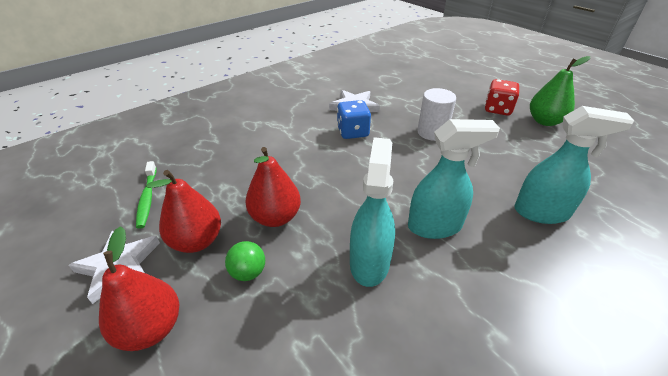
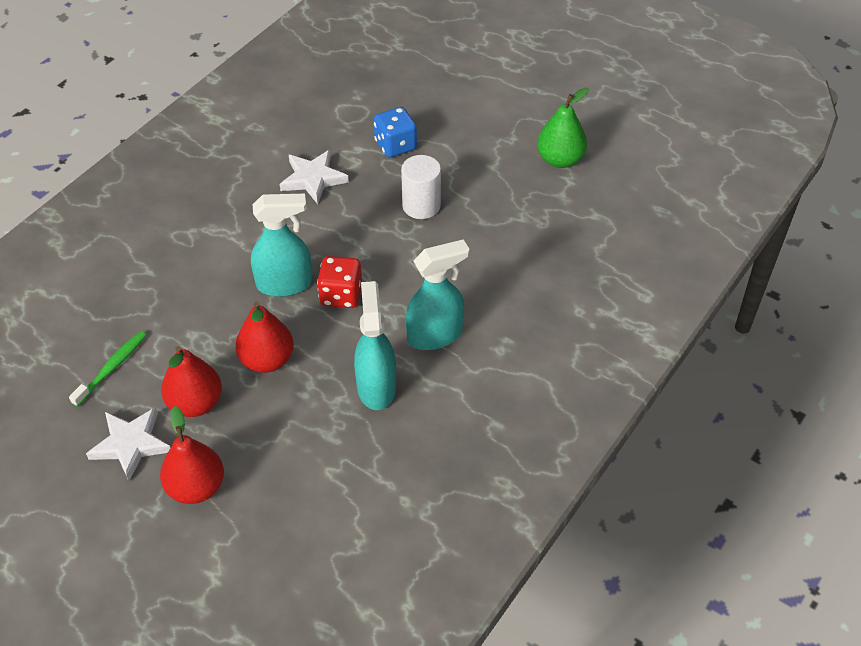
camera: 15 degrees left, 10 degrees up
green toothbrush [136,161,157,229] -> green toothbrush turned 120 degrees counterclockwise [69,331,147,407]
green ball [225,241,265,281] -> none
blue dice [337,100,371,139] -> blue dice moved to [374,107,417,158]
red dice [485,79,519,115] -> red dice moved to [317,256,362,308]
turquoise spray bottle [514,106,634,224] -> turquoise spray bottle moved to [251,194,312,297]

